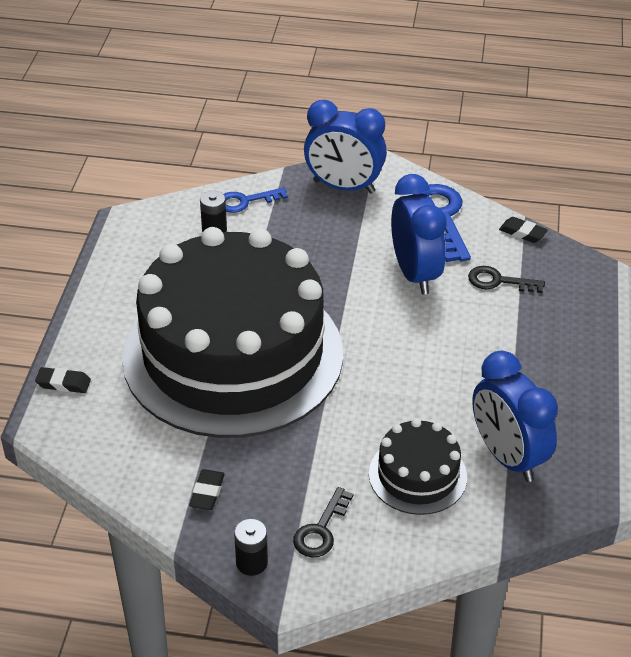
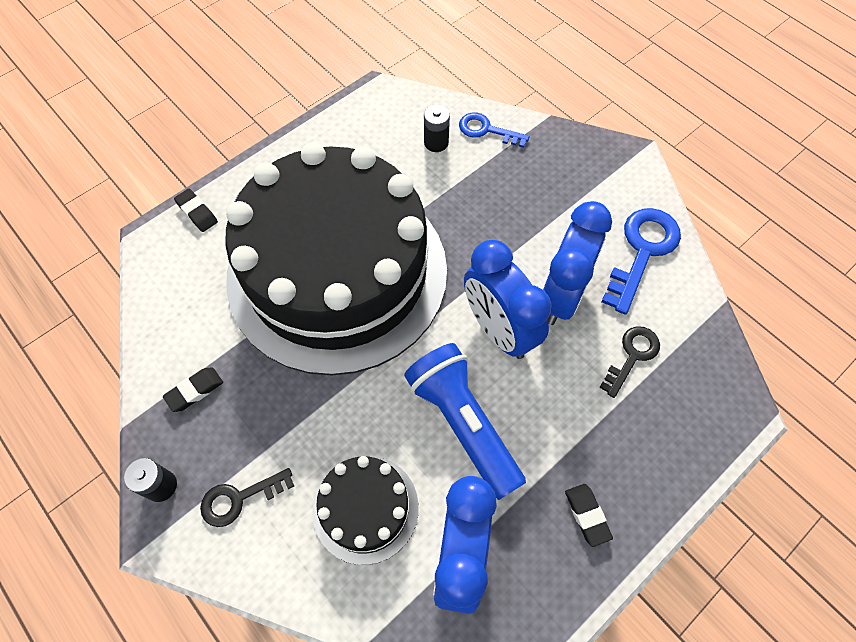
camera: 40 degrees right, 20 degrees up
blue clock [304,100,387,193] -> blue clock moved to [464,240,551,359]
black key [468,266,545,293] -> black key turned 75 degrees clockwise [599,326,660,398]
black eraser [499,217,548,243] -> black eraser moved to [565,484,613,547]
none -> blue flashlight [404,343,526,500]

